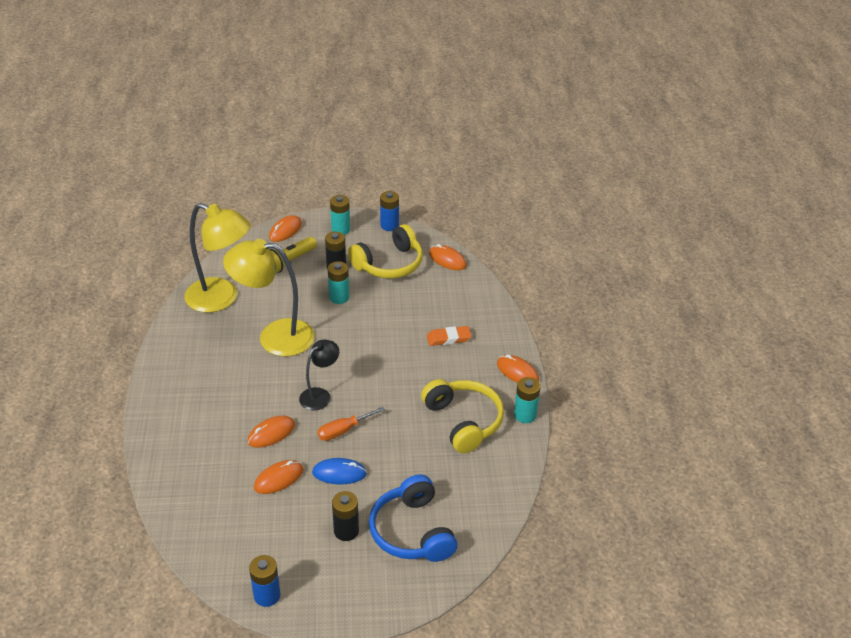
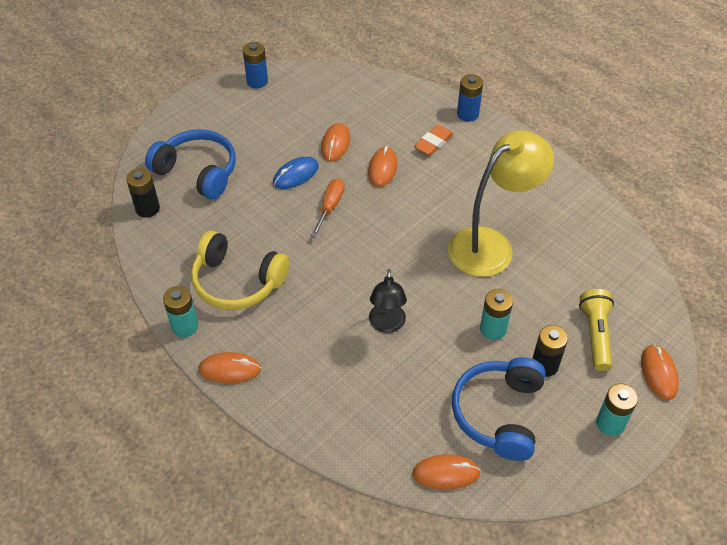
camera: 140 degrees right, 10 degrees up
yellow lamp [184,203,251,313] -> none
black lamp [299,339,339,411] -> black lamp moved to [369,269,407,333]
black battery [332,491,359,541] -> black battery moved to [126,168,160,218]
yellow headphones [348,224,423,279] -> blue headphones [452,357,545,461]
blue battery [380,191,399,231] -> blue battery moved to [457,74,483,122]
orange eraser [427,326,471,346] -> orange eraser moved to [414,125,454,156]

